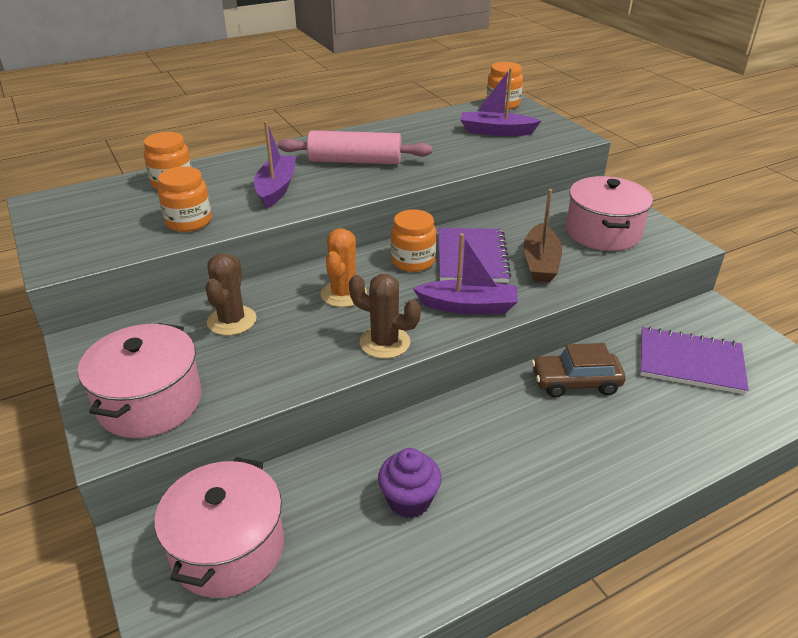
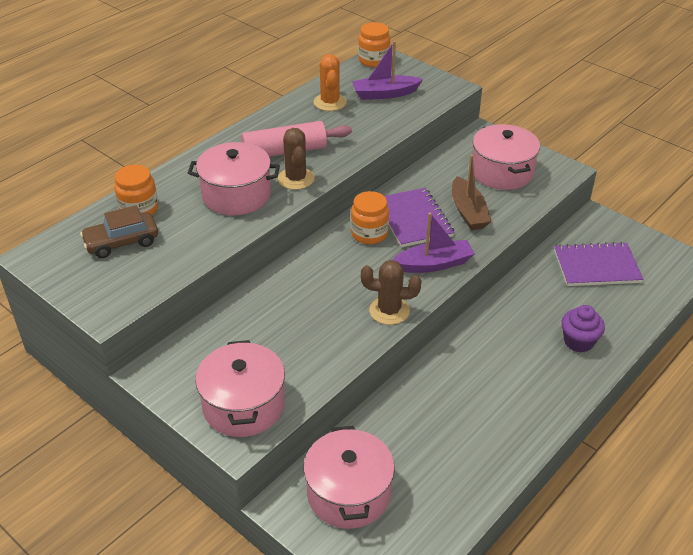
camera: 20 degrees left, 5 degrees up
orange jar [158,166,212,232] -> none
brown cactus [206,253,256,336] -> brown cactus moved to [278,128,315,190]
purple boat [254,121,296,208] -> pink pot [188,142,280,215]
orange cactus [320,228,367,307] -> orange cactus moved to [314,54,347,111]
purple cupcake [378,448,442,518] -> purple cupcake moved to [561,305,605,353]
brown car [531,343,626,398] -> brown car moved to [80,205,158,258]

